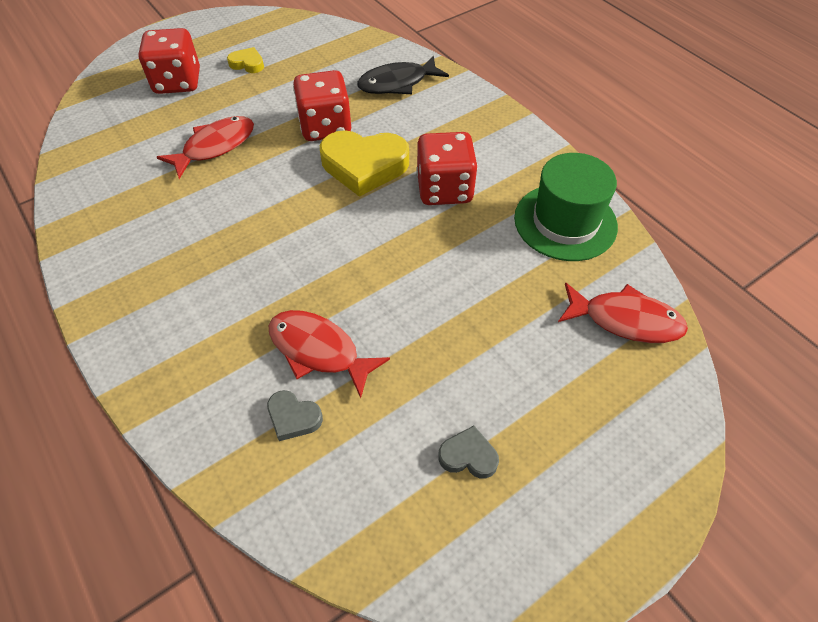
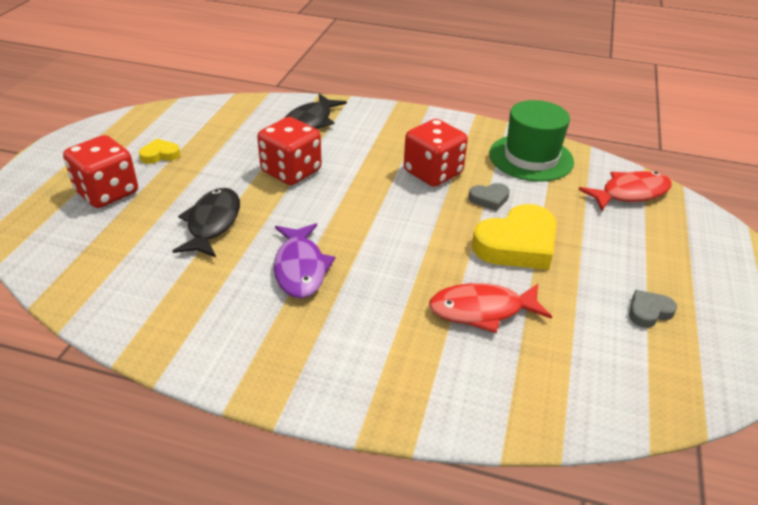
camera: 40 degrees left, 15 degrees down
red fish [157,116,254,179] -> black fish [172,188,240,258]
grey heart [267,390,323,441] -> grey heart moved to [468,183,510,211]
yellow heart [320,130,409,197] -> yellow heart moved to [472,204,557,270]
none -> purple fish [274,223,335,298]

